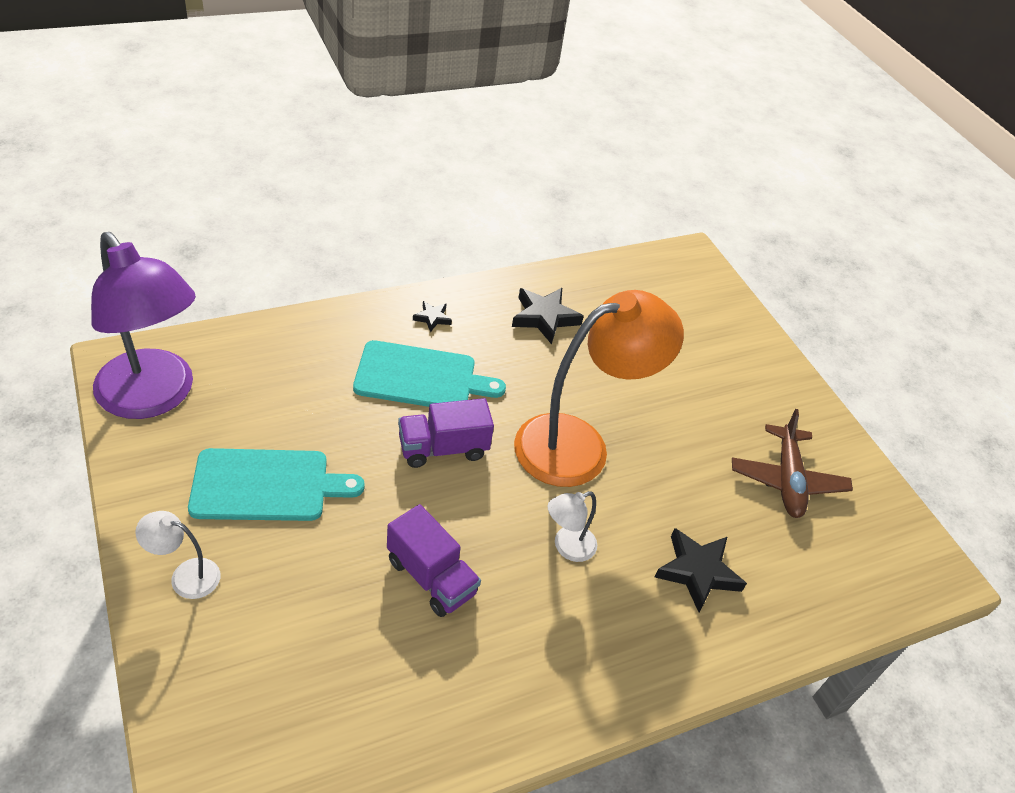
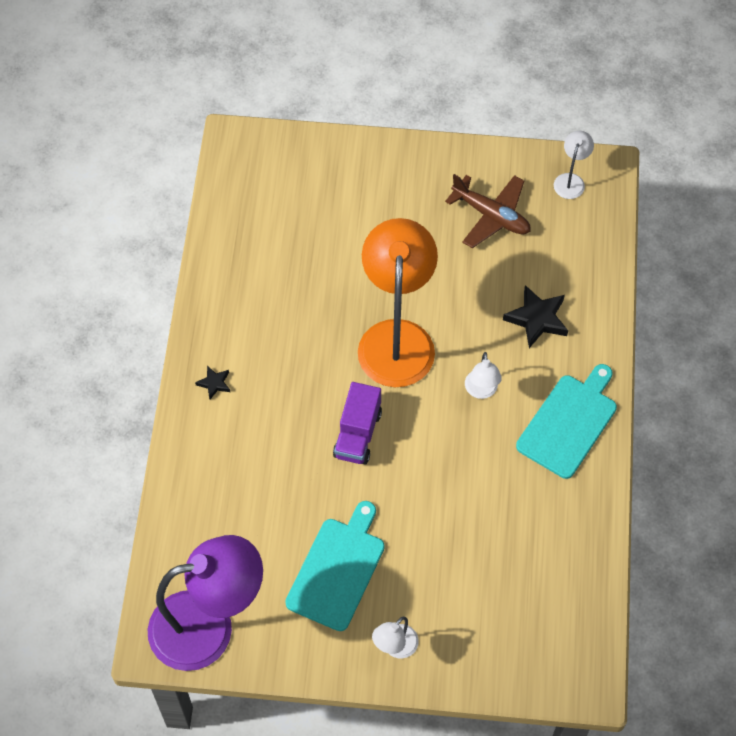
camera: 55 degrees left, 15 degrees up
turquoise cutting board [353,340,506,407] -> turquoise cutting board moved to [516,364,617,479]
purple truck [387,504,481,617] -> none
black star [512,288,584,344] -> none
none -> white lamp [554,131,594,199]

